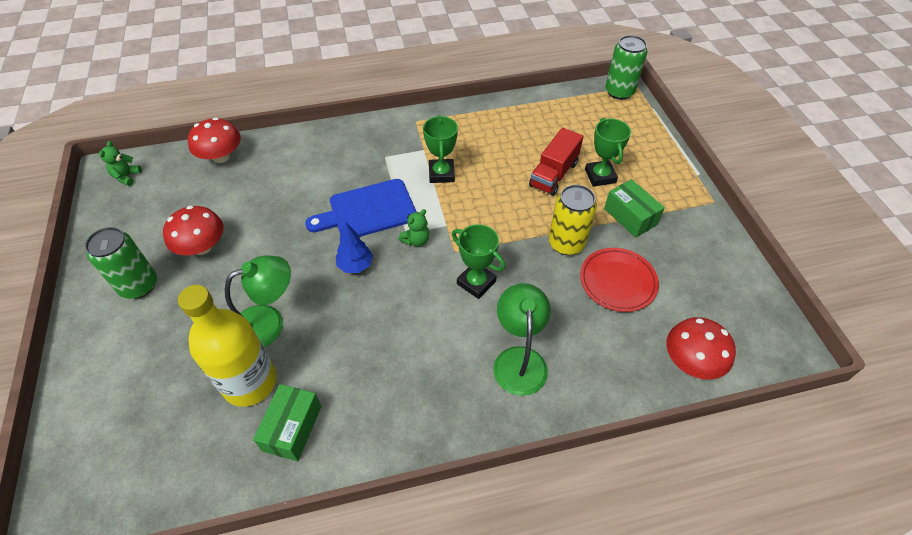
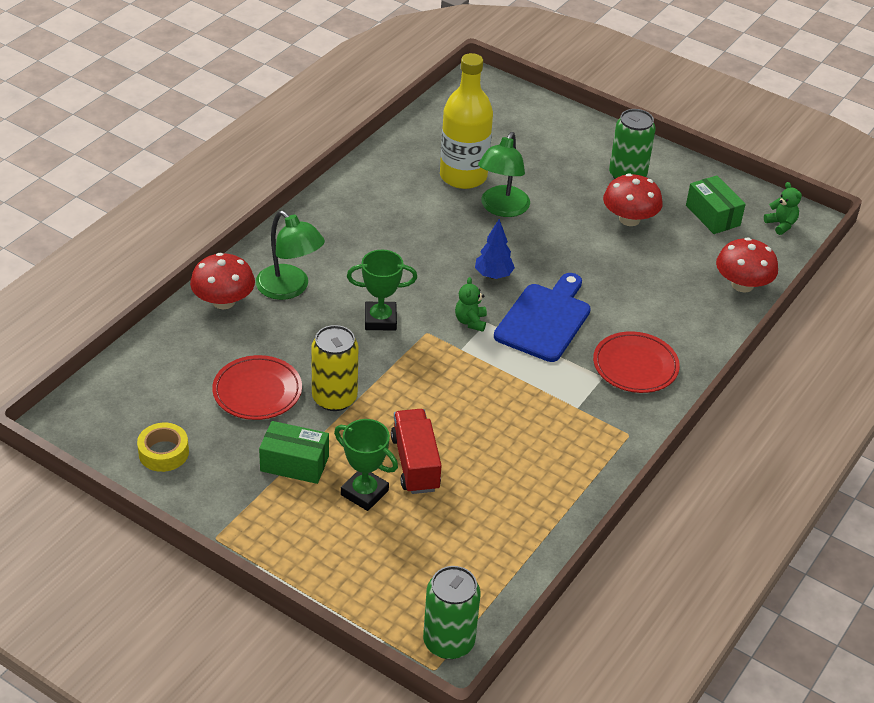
camera: 135 degrees right, 10 degrees down
green box [253,384,321,461] -> green box moved to [686,175,746,234]
green trophy [423,115,458,183] -> none
red mushroom [666,317,736,380] -> red mushroom moved to [190,253,255,309]
none -> yellow tape [137,423,189,472]
none -> red plate [593,331,680,393]

